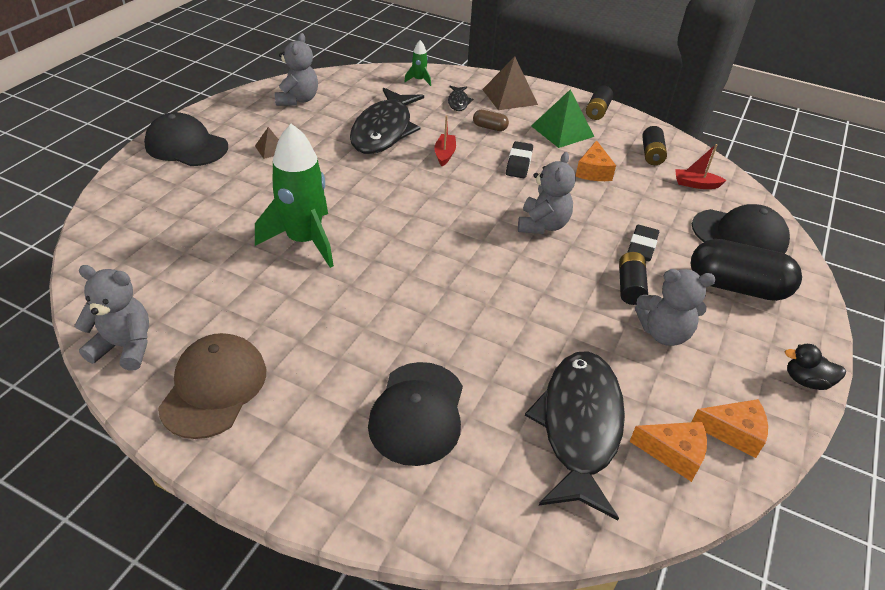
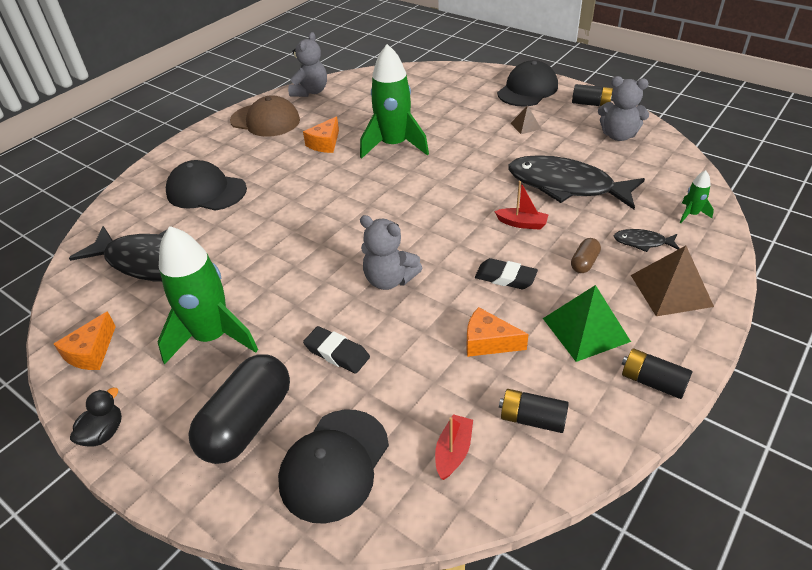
camera: 105 degrees right, 0 degrees up
black battery [619,252,648,305] -> black battery moved to [572,84,613,106]
orange cheese [629,422,707,482] -> orange cheese moved to [303,116,339,153]
grey teddy bear [635,269,716,346] -> green rocket [157,226,258,365]

